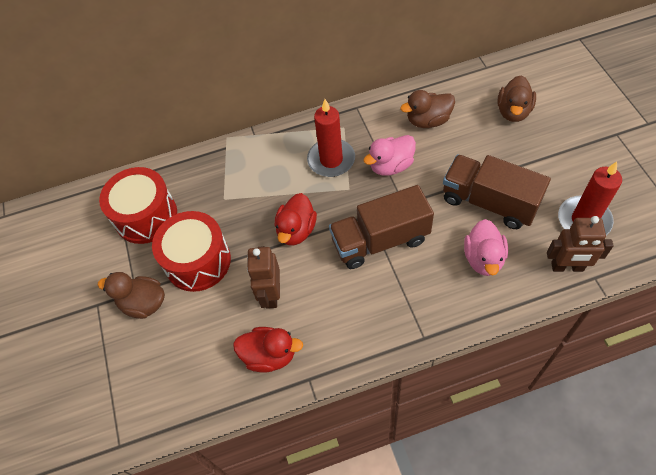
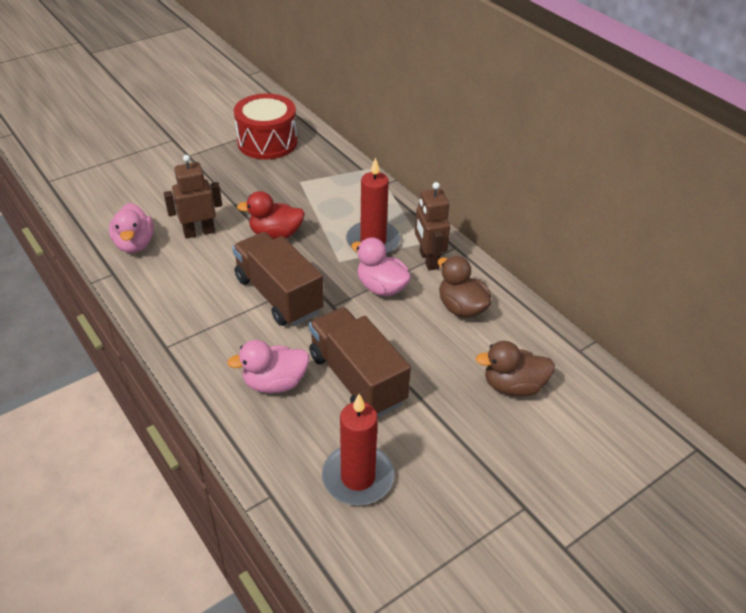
camera: 65 degrees right, 15 degrees down
brown duck [97,272,165,319] -> none
red drum [152,211,231,292] -> none
red duck [233,327,303,372] -> pink duck [109,203,154,253]
brown truck [443,155,551,229] -> brown truck turned 45 degrees counterclockwise [309,307,411,417]
brown robot [547,216,614,272] -> brown robot moved to [415,182,450,271]

